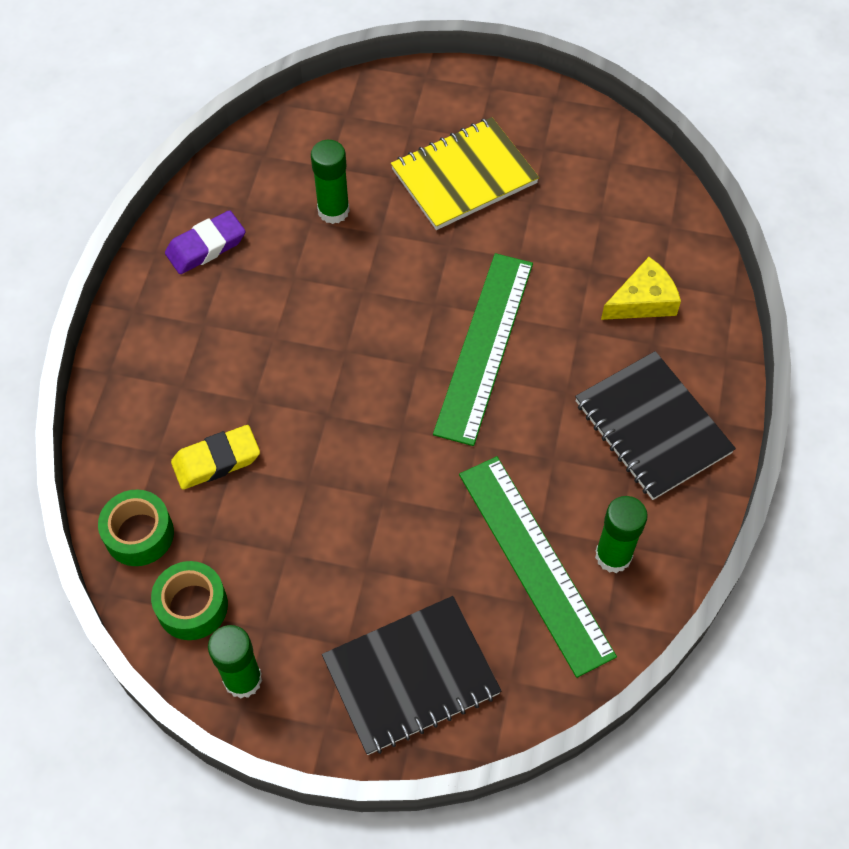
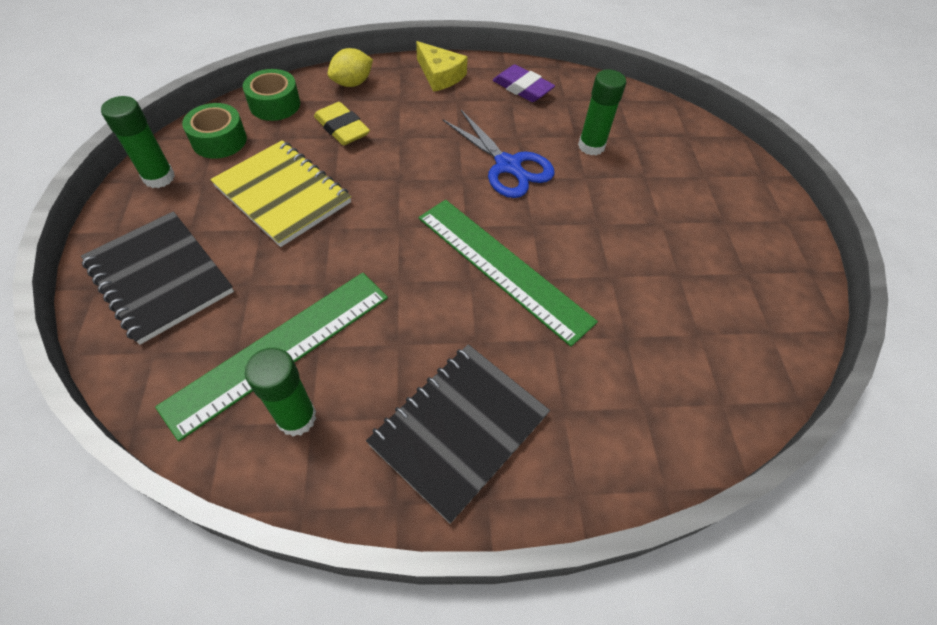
camera: 70 degrees right, 5 degrees down
yellow notebook [391,117,539,230] -> yellow notebook moved to [210,140,351,247]
green ruler [433,253,533,446] -> green ruler turned 45 degrees clockwise [419,200,598,347]
yellow cheese [601,257,681,320] -> yellow cheese moved to [416,41,468,92]
none -> yellow lemon [328,48,373,87]
none -> blue scissors [443,110,555,198]

